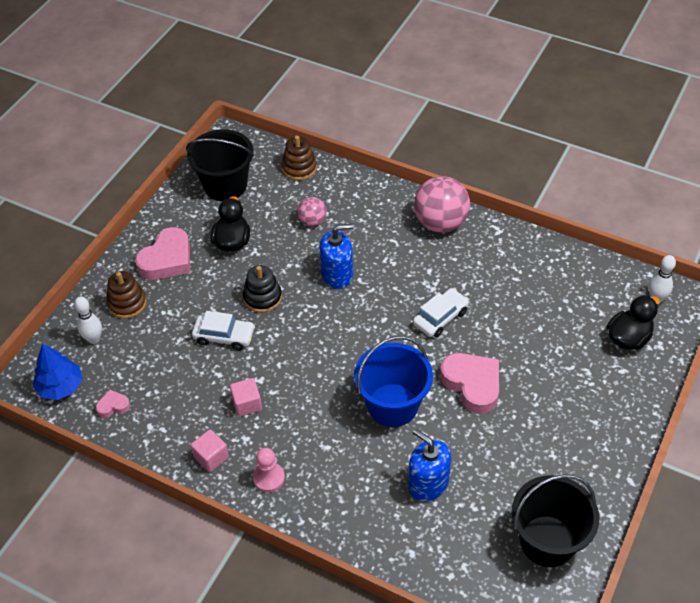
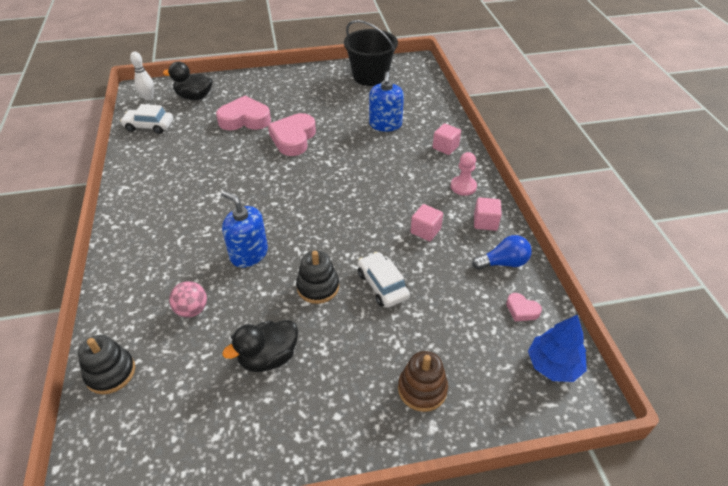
camera: 130 degrees left, 5 degrees down
white bowling pin [74,296,102,344] -> none
pink heart [135,227,190,280] -> pink heart moved to [216,95,271,130]
black bucket [186,130,254,201] -> none
brown stacking toy [282,136,317,180] -> black stacking toy [78,335,135,394]
blue bucket [354,336,433,427] -> none
white car [413,288,469,337] -> white car moved to [120,104,173,134]
pink ball [414,176,470,233] -> none
none -> pink cube [432,123,461,155]
none -> blue light bulb [472,235,532,270]

